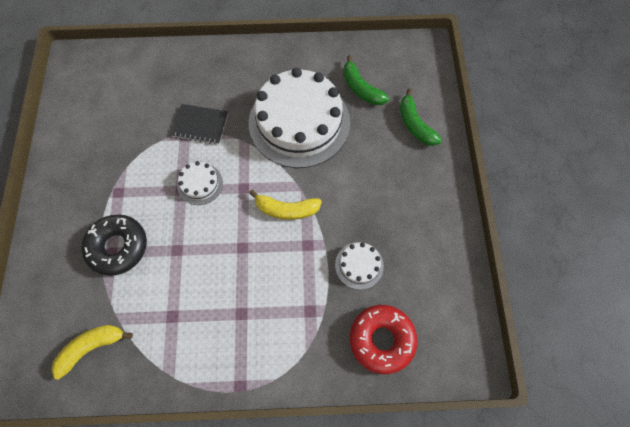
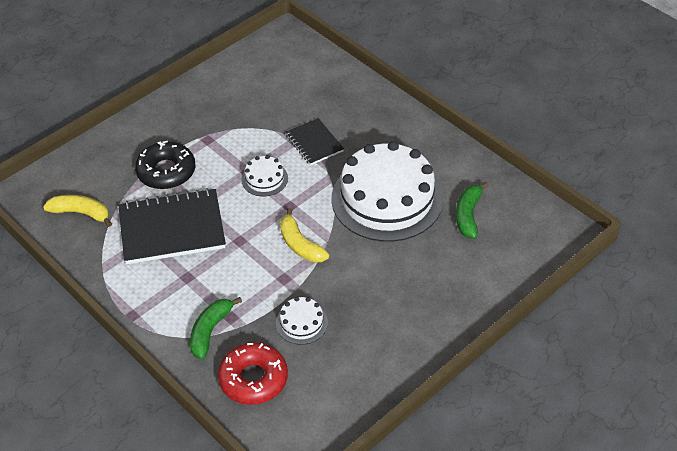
camera: 50 degrees right, 20 degrees down
green banana [400,88,442,146] -> green banana moved to [190,297,242,360]
none -> black notebook [118,188,226,264]

